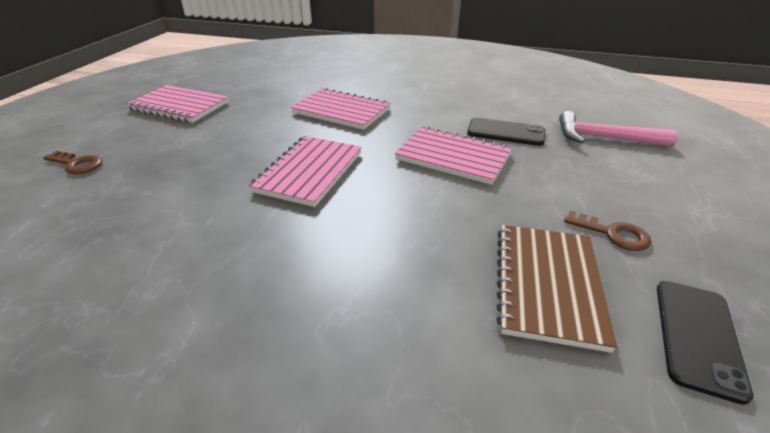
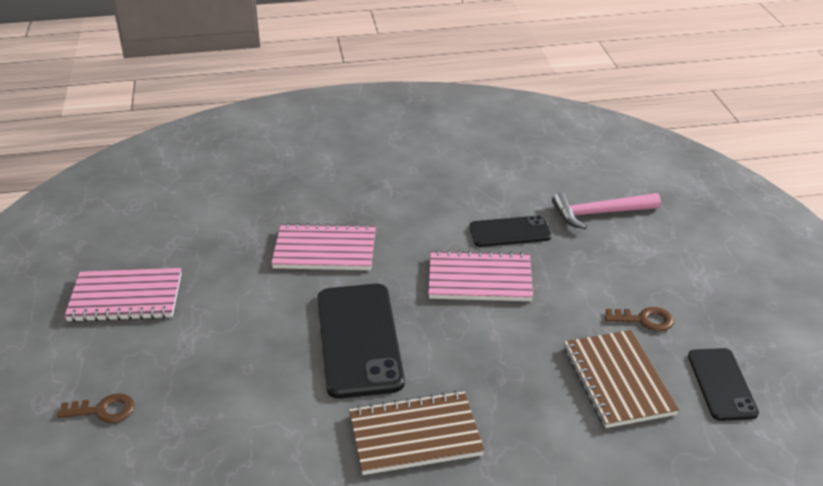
camera: 25 degrees left, 0 degrees up
pink notebook [249,136,362,207] -> black phone [317,284,405,399]
none -> brown notebook [349,391,484,475]

